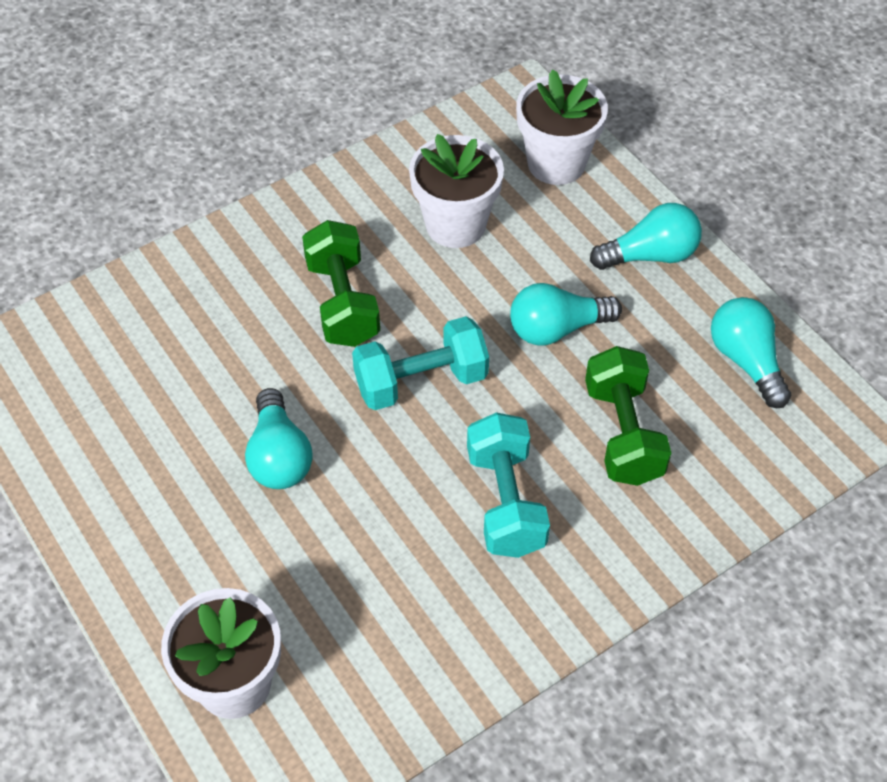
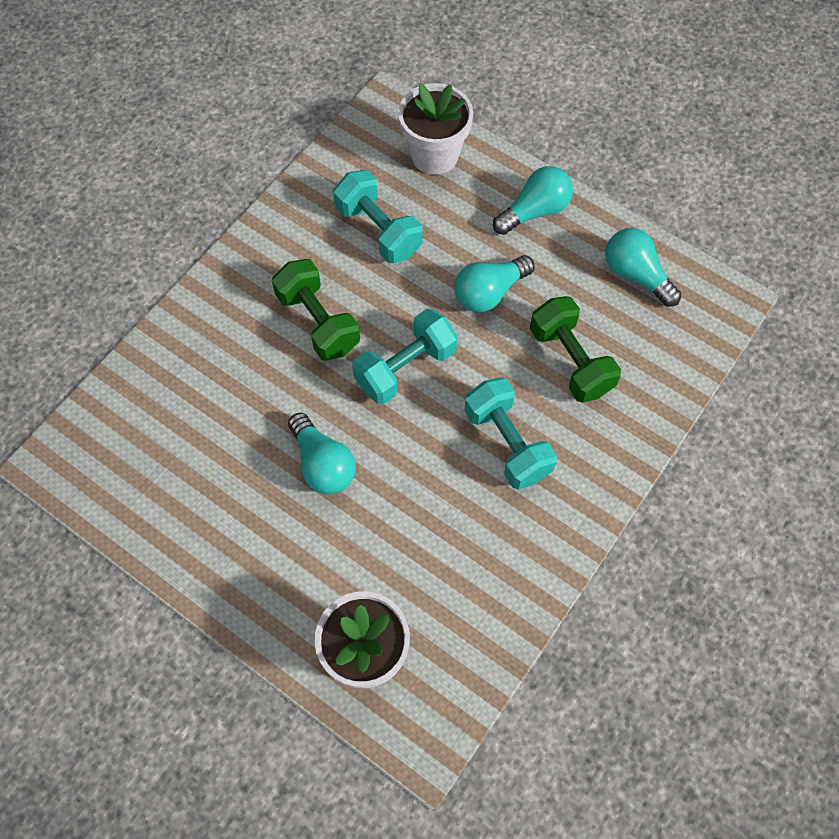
camera: 20 degrees left, 10 degrees up
white flower pot [409,134,504,248] -> turquoise dumbbell [333,170,423,263]

